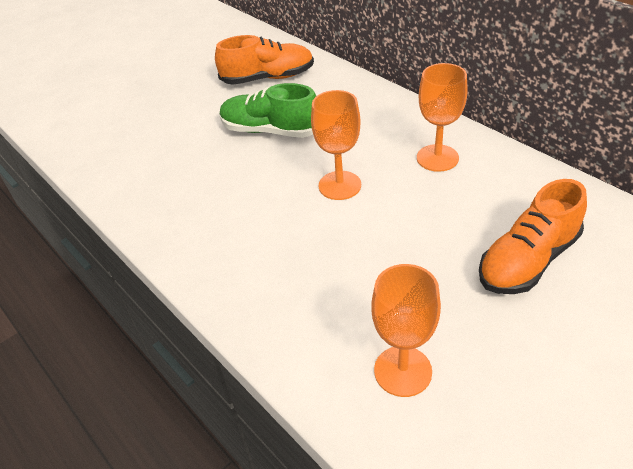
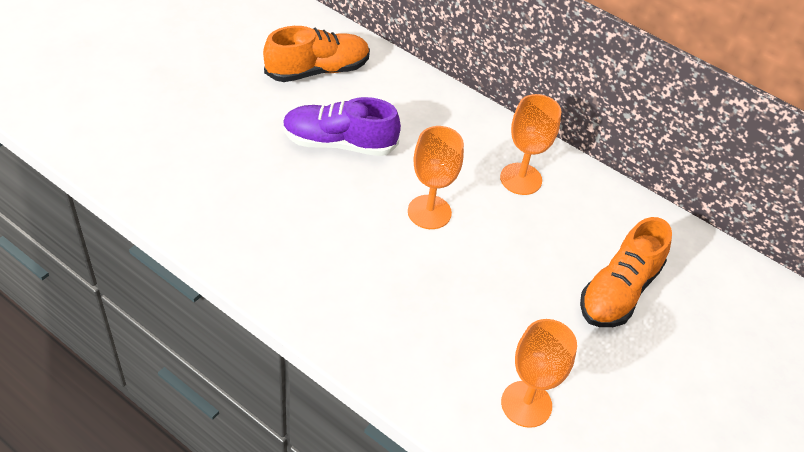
camera: 20 degrees left, 5 degrees up
green shoe [220,83,316,138] -> purple shoe [283,97,401,156]

